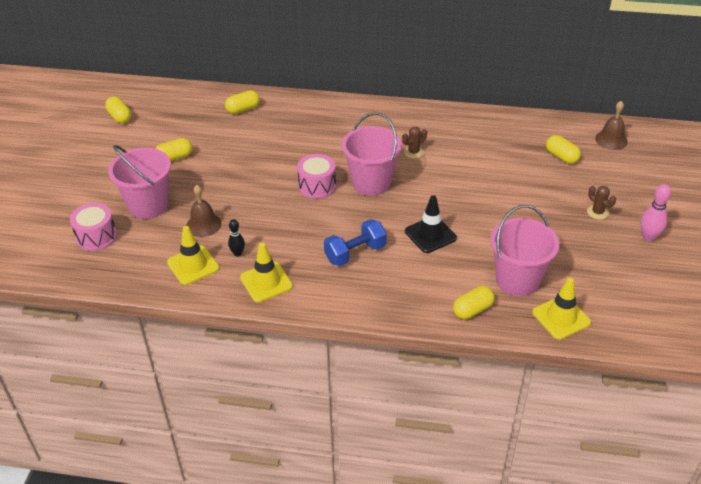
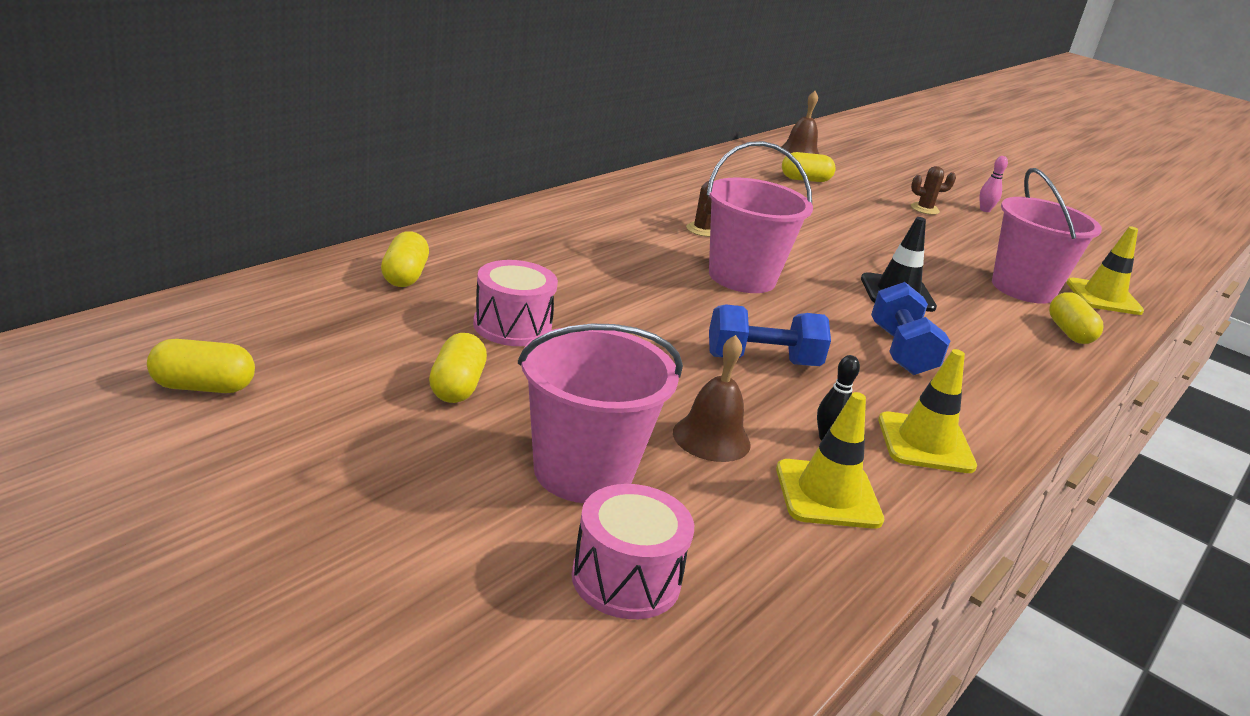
camera: 65 degrees left, 15 degrees down
pink drum [297,154,336,199] -> pink drum moved to [473,260,558,346]
pink bowling pin [641,184,671,241] -> pink bowling pin [980,156,1008,212], size x0.66
none -> blue dumbbell [709,304,831,366]

